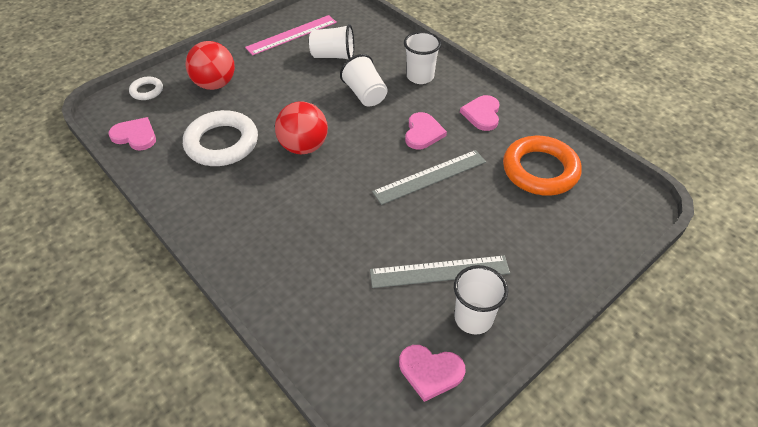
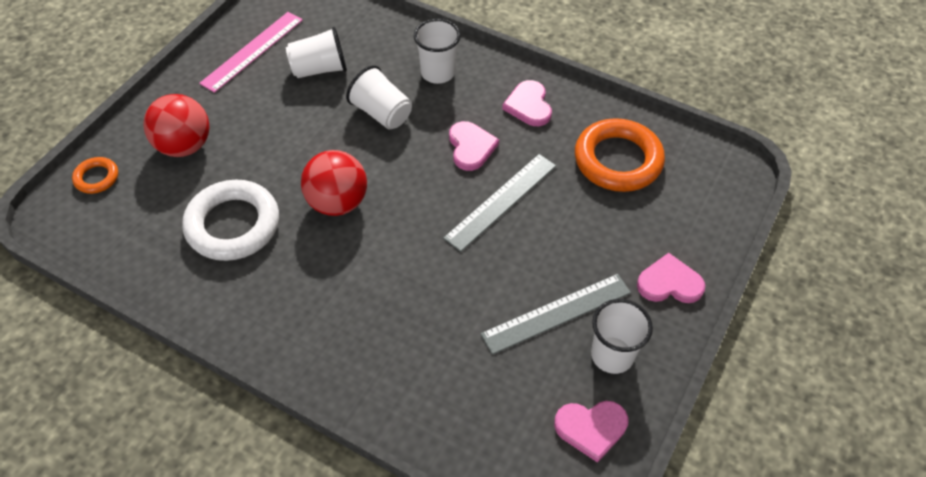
camera: 20 degrees left, 5 degrees up
pink heart [108,117,156,151] -> pink heart moved to [637,253,705,303]
white ring [129,77,163,100] -> orange ring [72,157,118,194]

